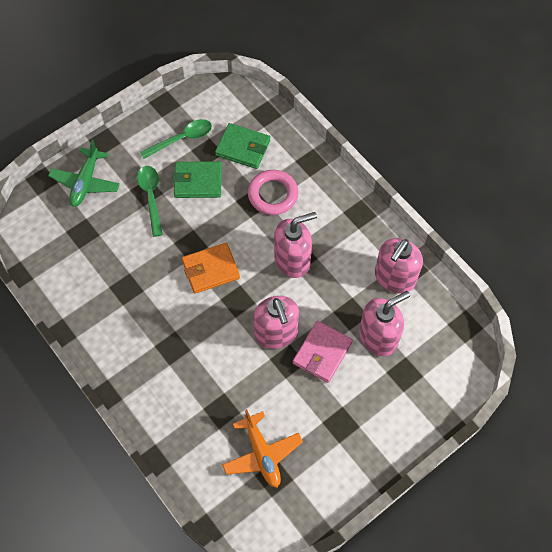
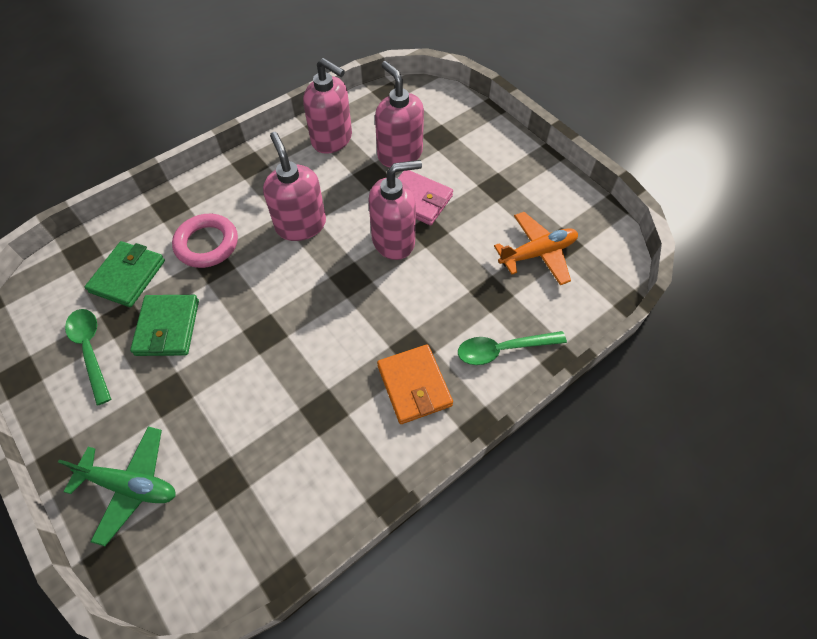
camera: 90 degrees left, 5 degrees down
green spoon [137,166,163,237] -> green spoon moved to [458,331,567,365]
orange wallet [182,243,240,294] -> orange wallet moved to [377,345,453,424]

